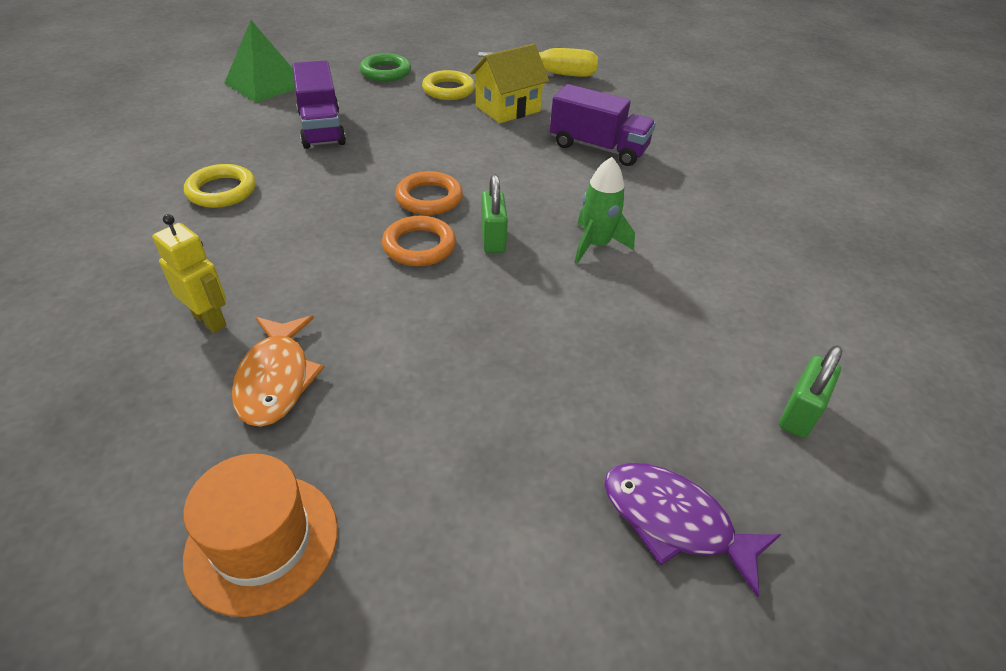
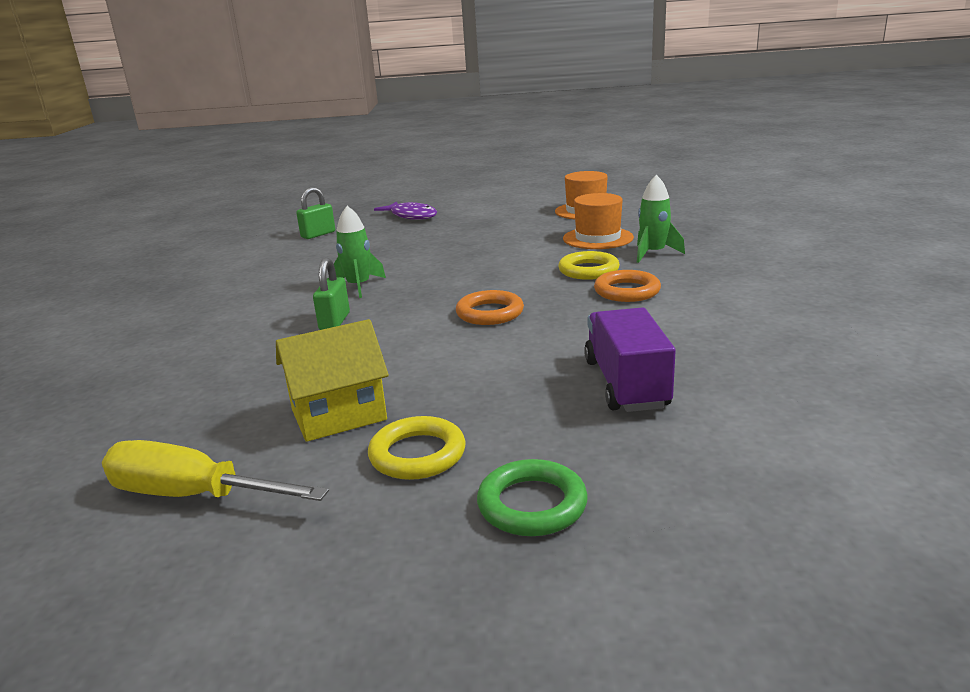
camera: 165 degrees left, 20 degrees down
yellow robot [152,214,227,333] -> green rocket [637,175,685,263]
yellow ring [184,164,256,208] -> yellow ring moved to [558,251,620,280]
green pyramid [224,20,295,103] -> none
orange fish [232,315,325,427] -> orange hat [563,193,634,249]
orange ring [382,216,456,266] -> orange ring moved to [594,270,661,302]
green padlock [481,174,508,253] -> green padlock moved to [313,258,350,330]
purple truck [550,84,656,166] -> none

